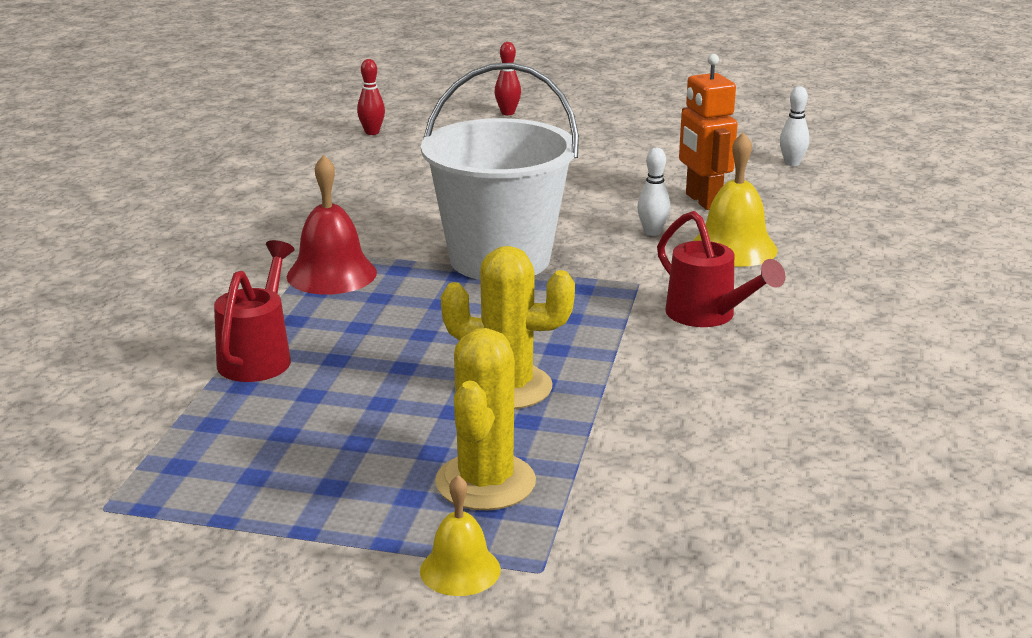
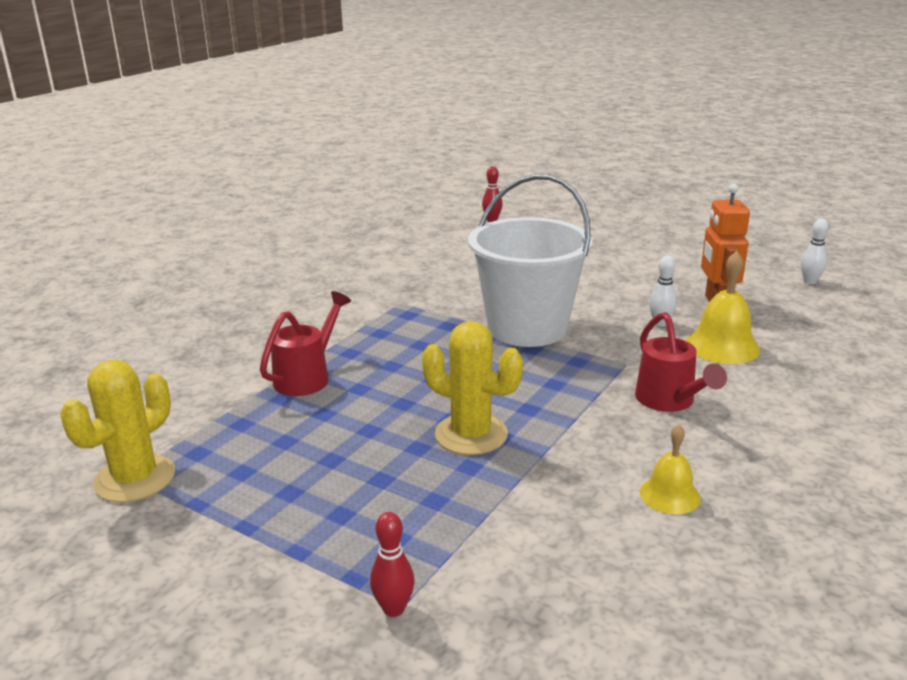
camera: 20 degrees right, 0 degrees up
red bell [287,155,377,295] -> none
yellow bell [420,475,501,596] -> yellow bell moved to [640,425,701,514]
yellow cactus [435,328,536,510] -> yellow cactus moved to [61,360,175,502]
red bowling pin [495,42,521,115] -> red bowling pin moved to [370,512,414,617]

